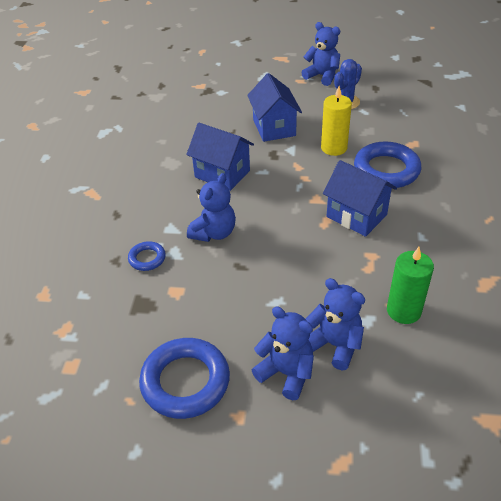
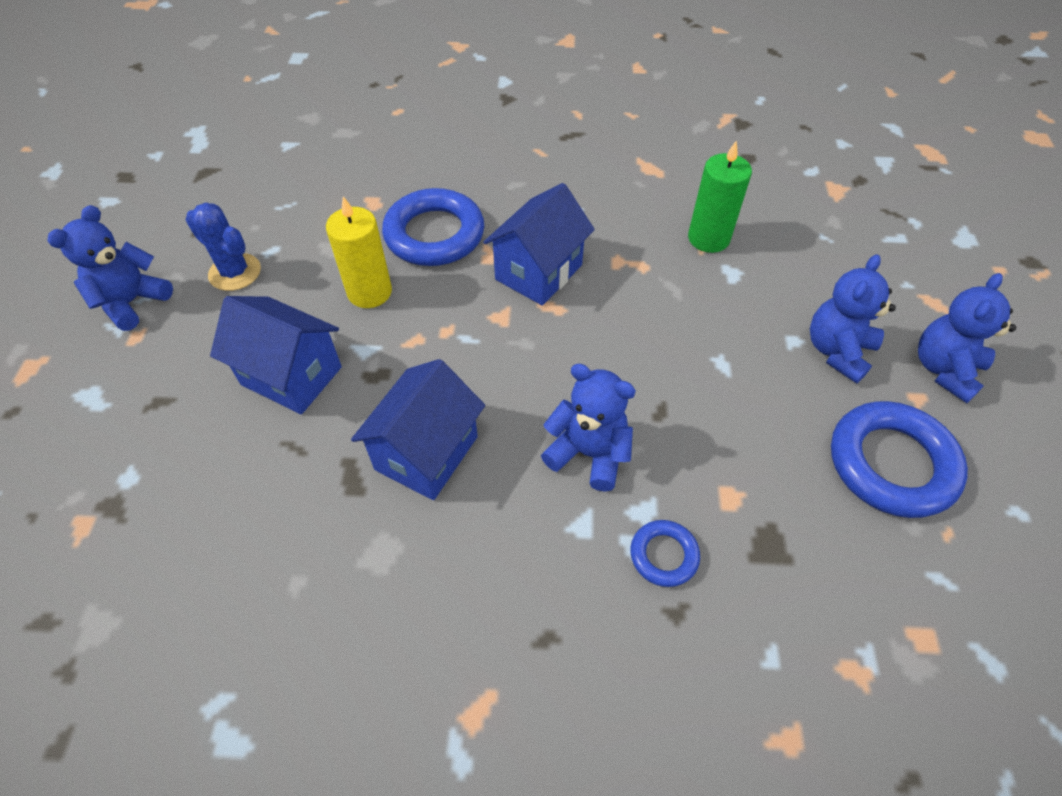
camera: 95 degrees left, 10 degrees up
blue house [247,73,302,142] -> blue house turned 45 degrees clockwise [210,296,342,414]
blue teddy bear [306,278,365,370] -> blue teddy bear moved to [918,273,1016,403]

